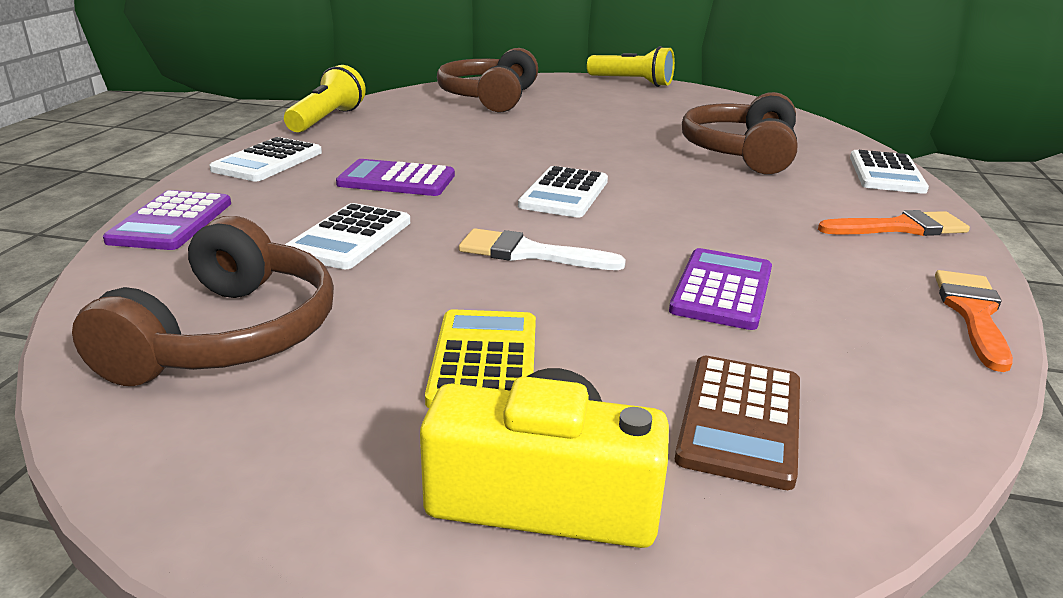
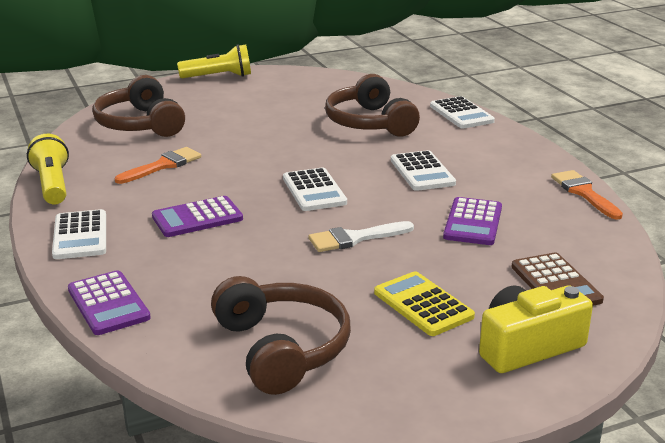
camera: 35 degrees left, 0 degrees up
white calculator [285,203,410,269] -> white calculator moved to [391,150,456,191]
purple calculator [669,248,772,330] -> purple calculator turned 150 degrees counterclockwise [443,197,502,245]
orange brush [818,210,970,236] -> orange brush moved to [115,147,201,184]

